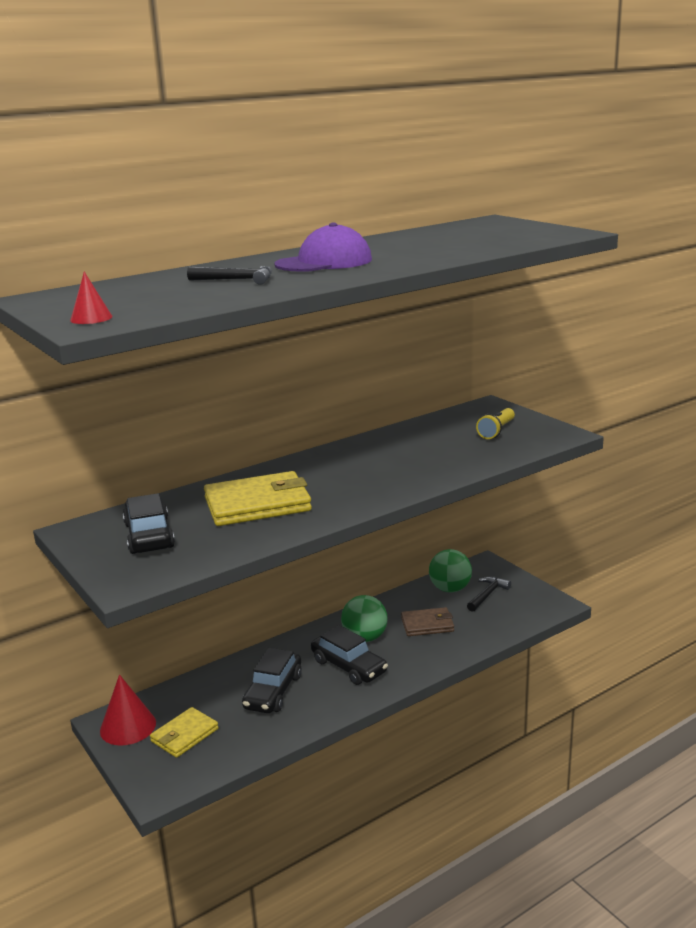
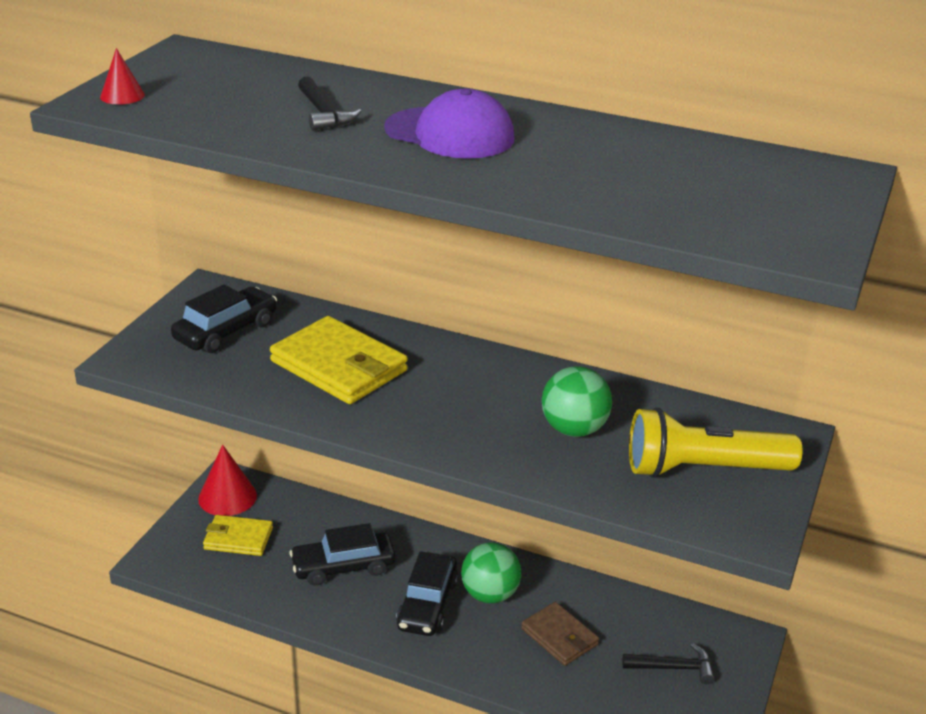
camera: 55 degrees right, 10 degrees up
green ball [429,549,472,592] -> green ball moved to [542,366,612,437]
yellow flashlight [476,408,515,439] -> yellow flashlight [629,407,802,478], size x1.80

